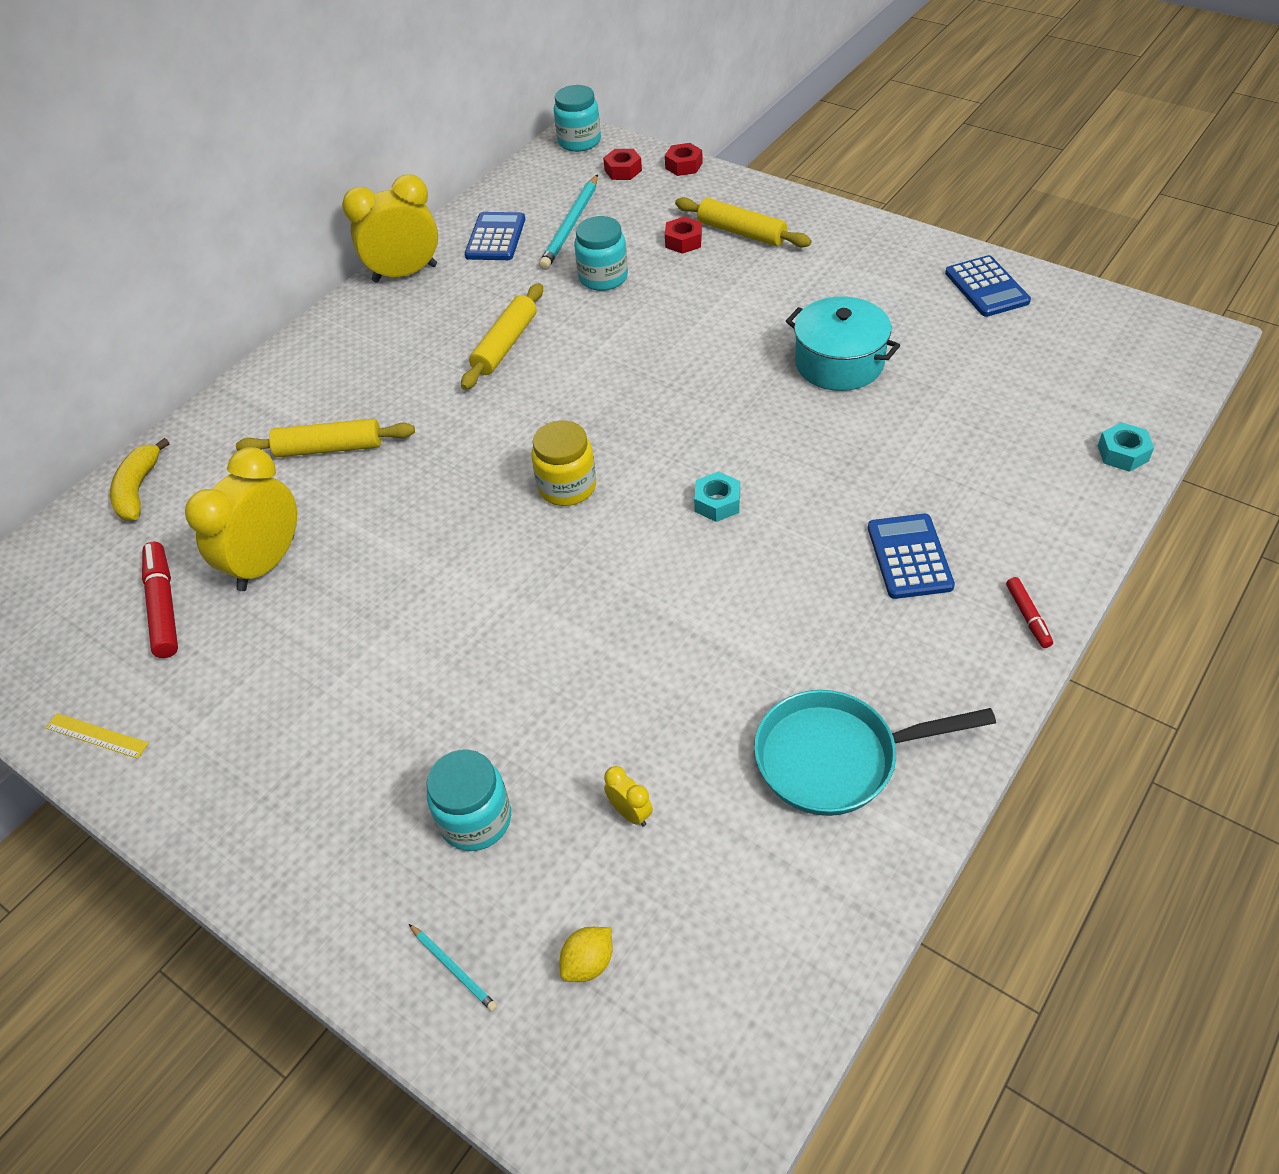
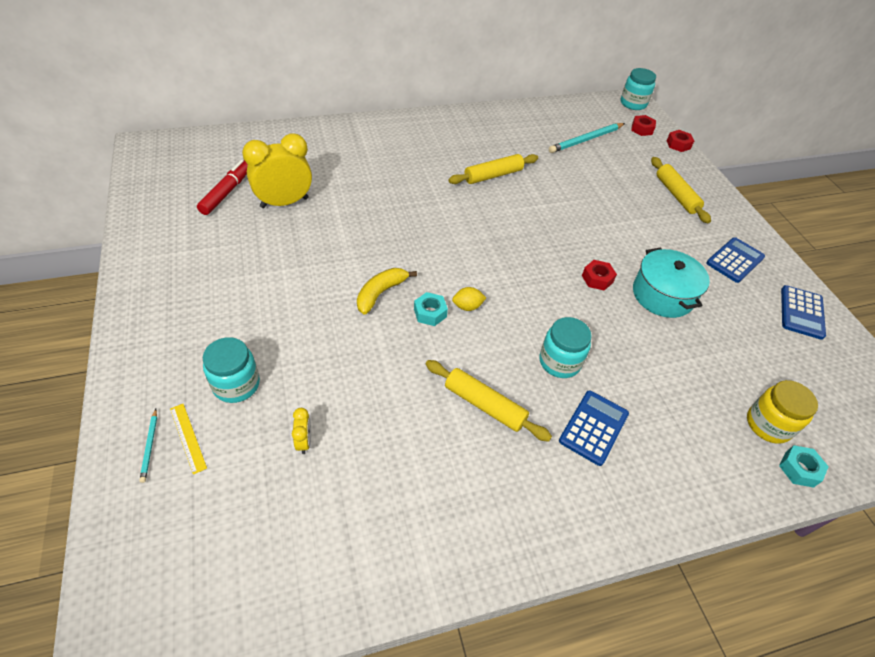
camera: 30 degrees right, 0 degrees up
yellow ruler [45,713,149,759] -> yellow ruler moved to [170,404,207,475]
yellow banana [110,438,170,521] -> yellow banana moved to [357,268,417,315]
yellow rolling pin [236,419,415,457] -> yellow rolling pin moved to [426,360,552,442]
yellow clock [342,174,438,283] -> none
blue calculator [465,212,525,260] -> blue calculator moved to [706,237,765,283]
yellow jar [531,420,596,506] -> yellow jar moved to [747,380,818,444]
yellow lemon [560,927,612,982] -> yellow lemon moved to [452,287,486,311]
turquoise jar [574,216,628,291] -> turquoise jar moved to [540,317,592,378]
red nut [665,216,702,254] -> red nut moved to [582,260,617,291]
turquoise nut [694,471,740,522] -> turquoise nut moved to [414,292,448,326]
turquoise pan [754,690,996,816] -> none
red marker [1006,577,1053,648] -> none

